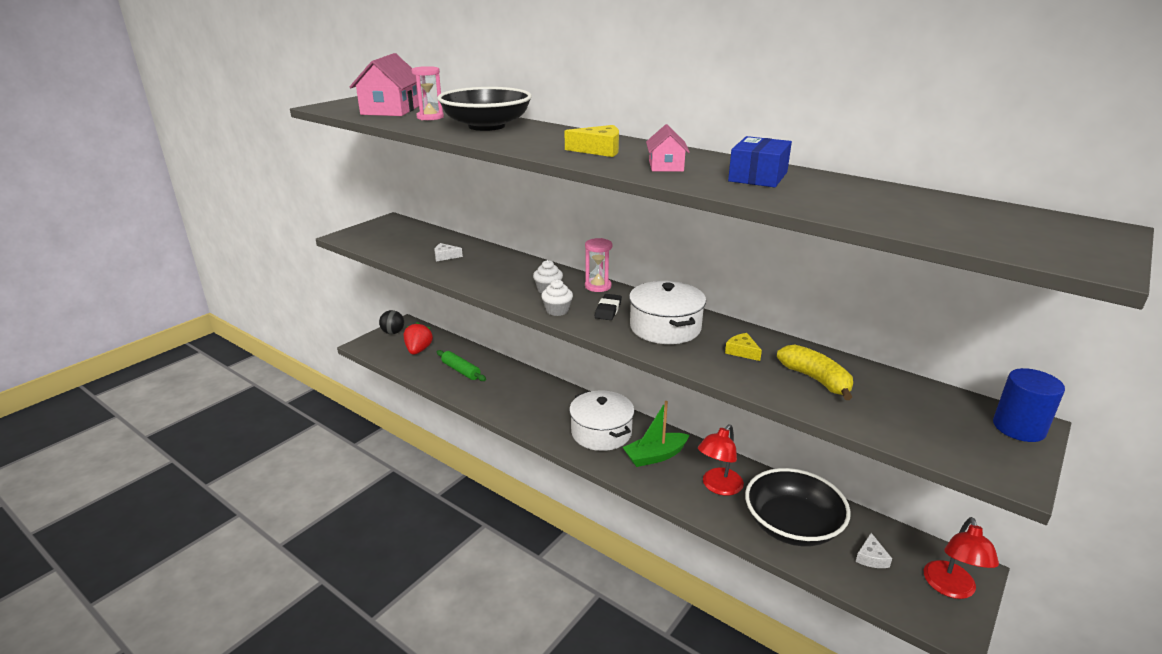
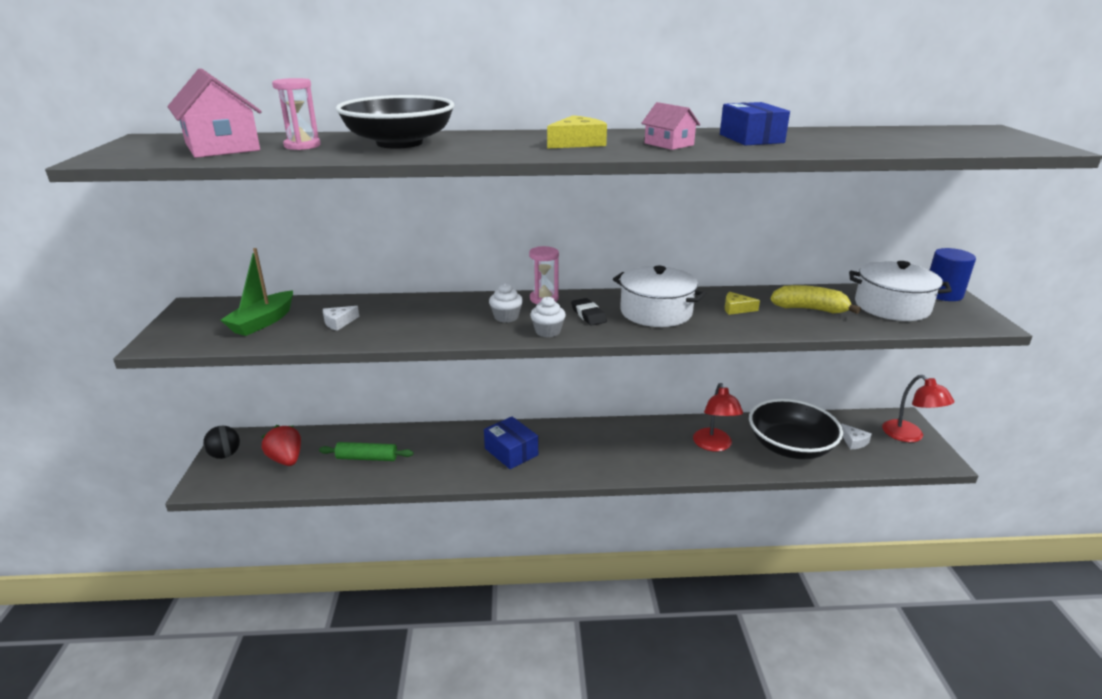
camera: 40 degrees left, 0 degrees up
white pot [569,391,635,451] -> white pot moved to [849,261,952,321]
green boat [623,401,689,467] -> green boat moved to [221,248,293,336]
none -> blue box [484,417,538,469]

